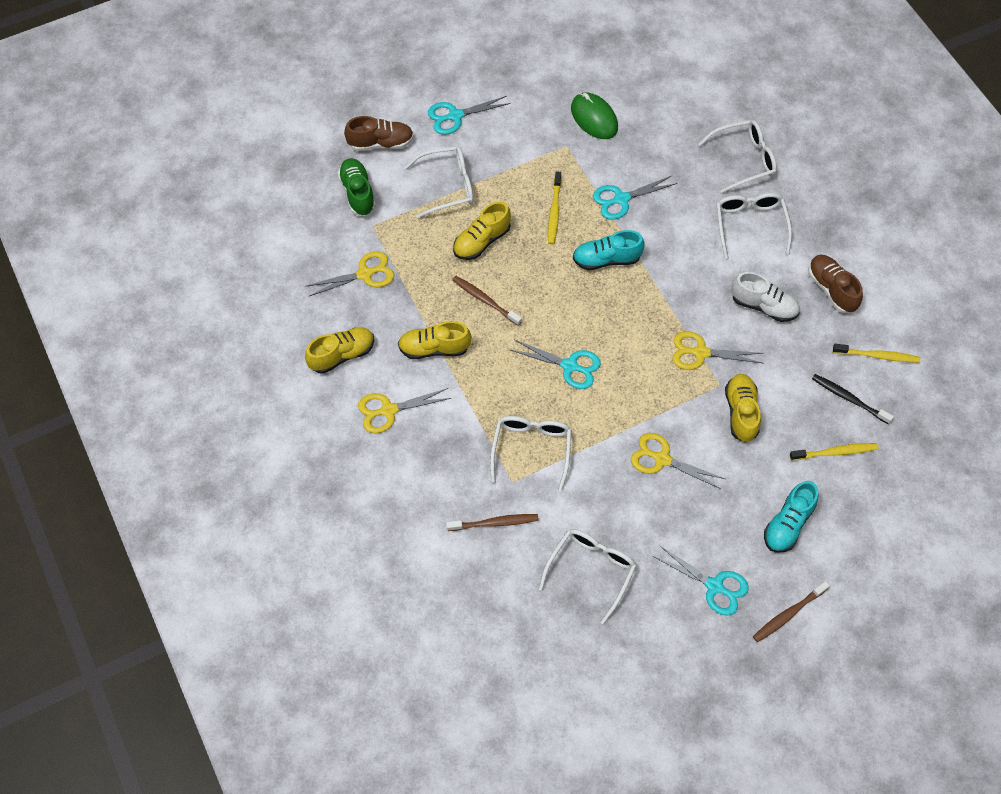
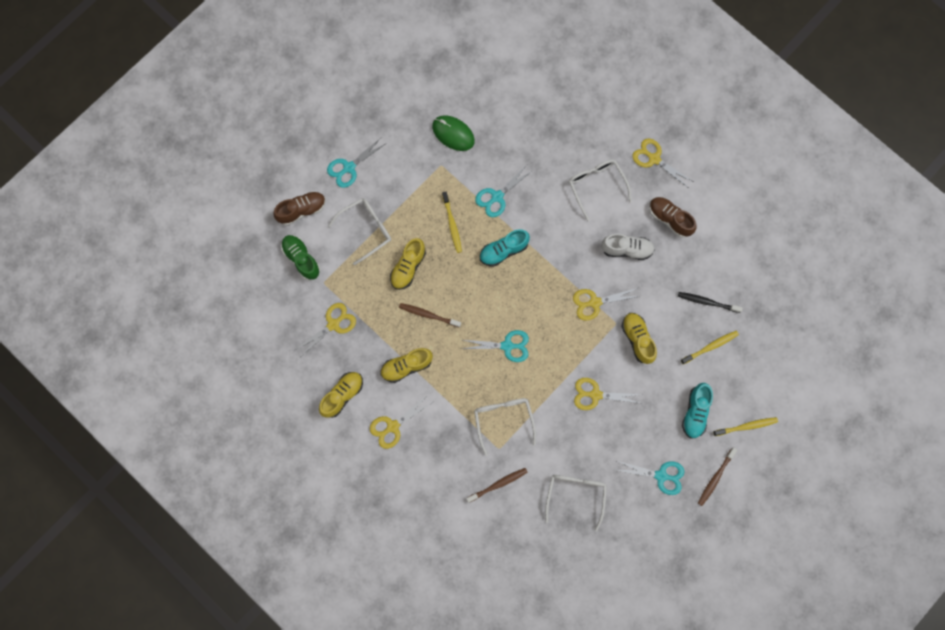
camera: 20 degrees left, 15 degrees up
white glasses [699,120,777,193] -> none
yellow toothbrush [833,344,920,363] -> yellow toothbrush moved to [713,417,778,436]
none -> yellow scissors [632,139,693,187]

